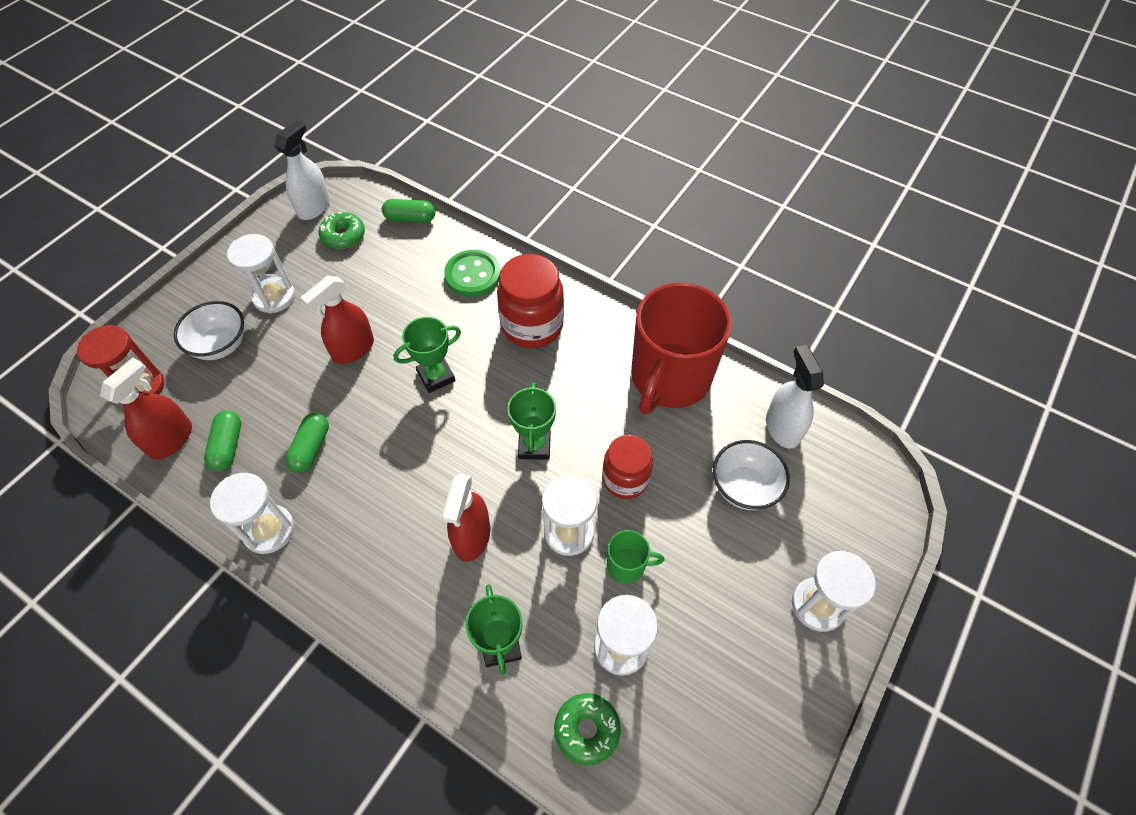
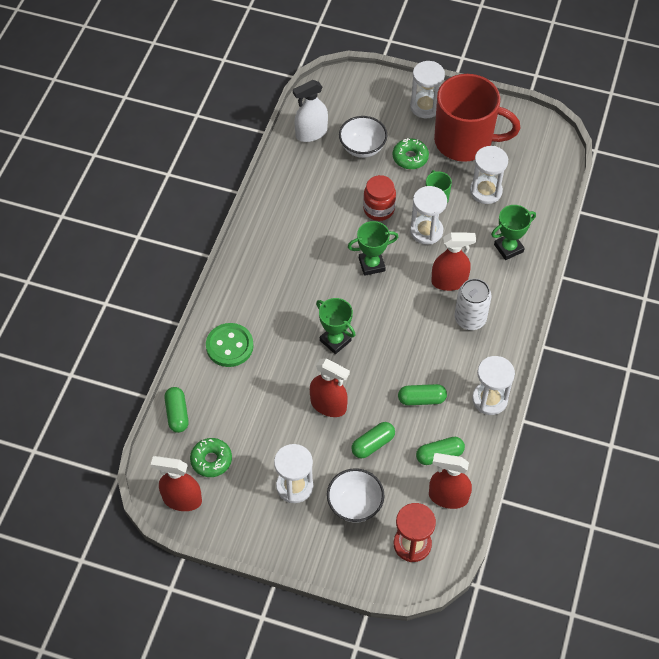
camera: 105 degrees left, 0 degrees up
white spray bottle [274,120,330,220] -> red spray bottle [151,456,202,511]
red jar [497,254,564,348] -> none
green donut [554,693,621,765] -> green donut moved to [393,138,429,169]
red mug [631,282,732,414] -> red mug moved to [434,74,521,162]
none -> green capsule [351,422,395,458]
none -> white can [455,278,491,330]

